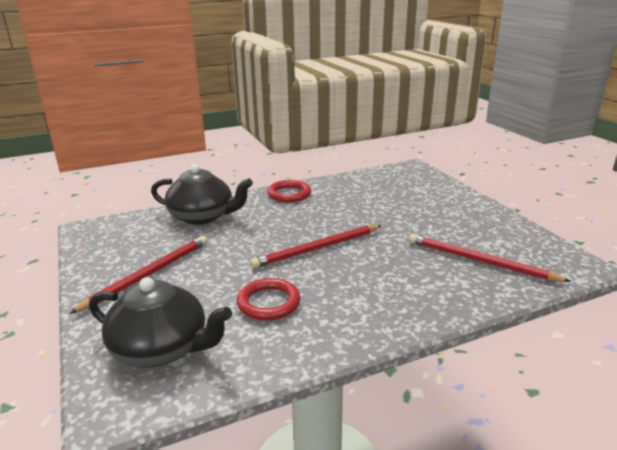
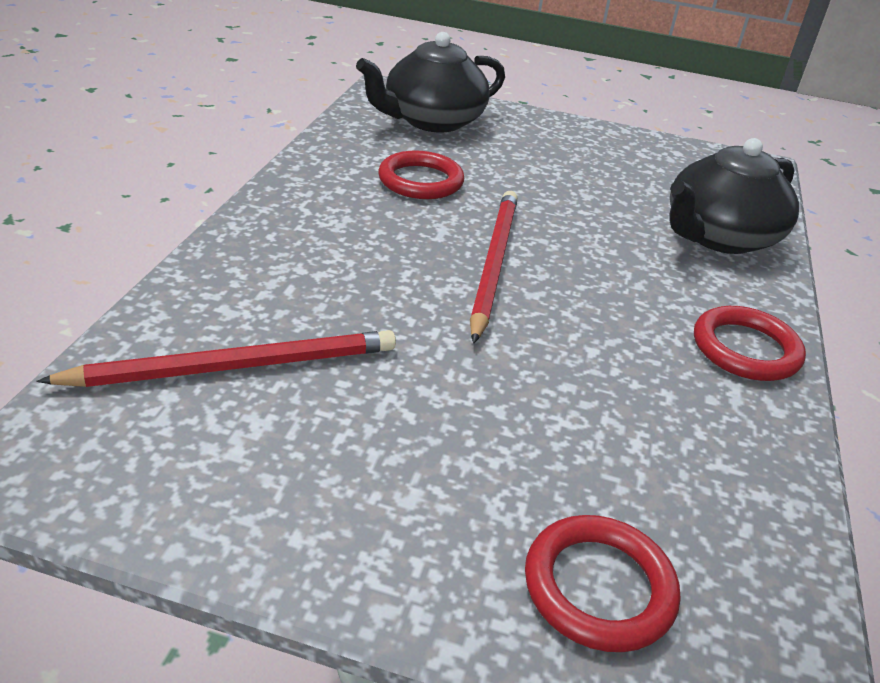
camera: 125 degrees right, 10 degrees up
red pencil [69,236,208,314] -> none
none -> red ring [525,515,680,652]

